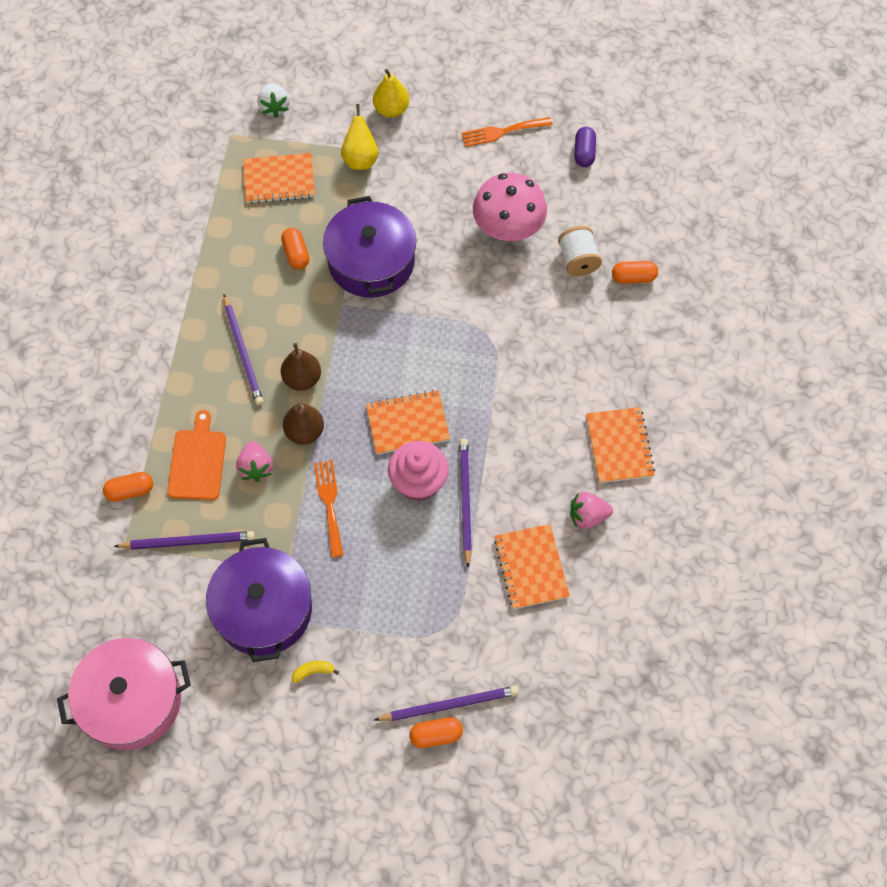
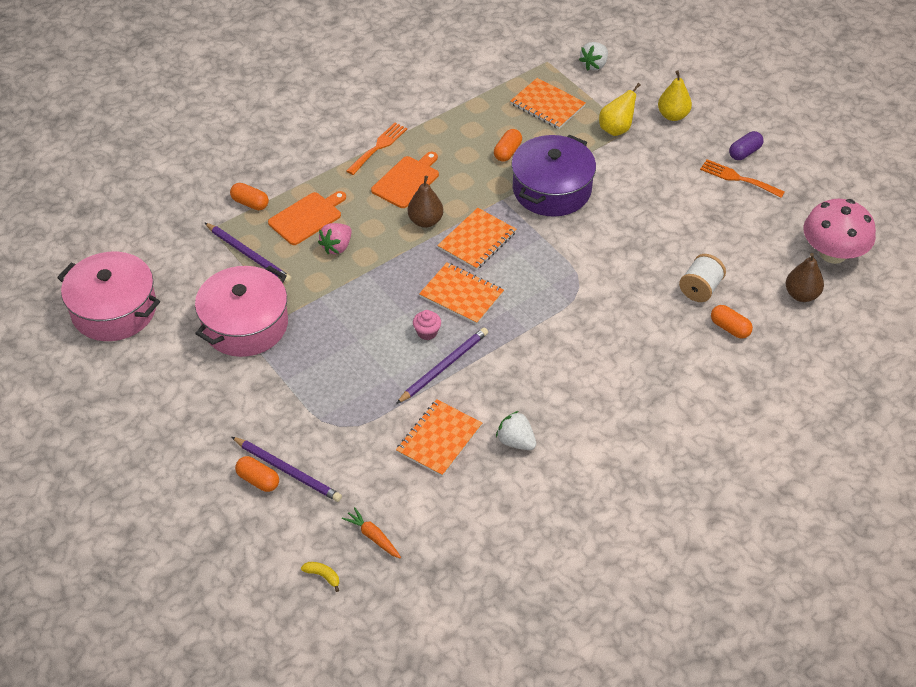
camera: 45 degrees right, 15 degrees down
purple pot [206,538,312,662] -> pink pot [195,266,288,357]
purple pencil [223,295,264,405] -> orange cutting board [371,152,439,208]
brown pear [283,403,324,445] -> brown pear moved to [786,253,824,302]
yellow banana [292,661,339,683] -> yellow banana moved to [301,562,339,592]
orange fork [314,460,343,557] -> orange fork moved to [346,123,407,175]
pink cupcake [388,441,449,501] -> pink cupcake [413,310,441,340], size x0.52
pink mushroom [473,173,547,241] -> pink mushroom moved to [803,199,876,264]
pink strawberry [570,492,613,529] -> white strawberry [496,411,536,450]
purple capsule [575,127,596,167] -> purple capsule moved to [729,131,764,160]
orange notebook [586,407,655,483] -> orange notebook moved to [437,208,516,270]
none -> orange carrot [342,507,401,558]

